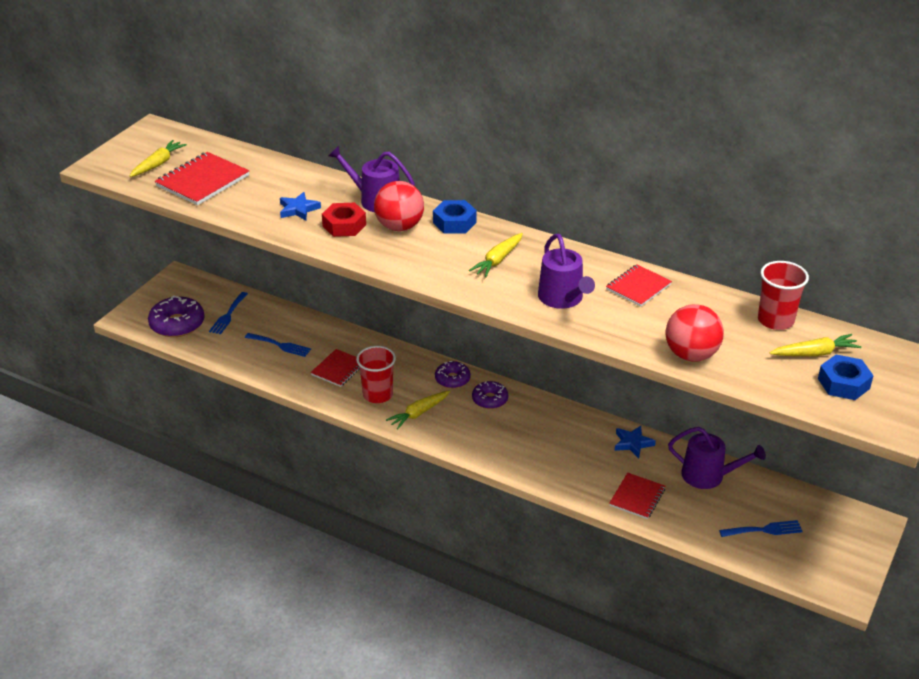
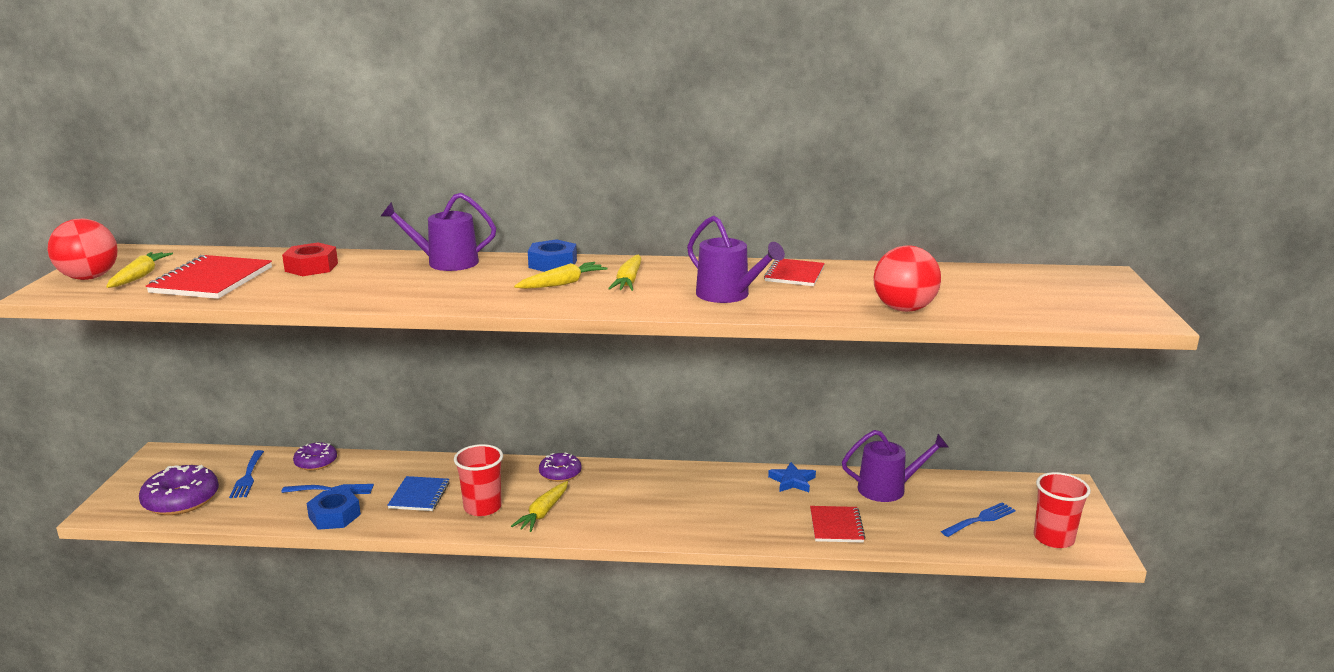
camera: 25 degrees left, 15 degrees down
blue star [280,192,321,220] -> none
red notebook [311,349,360,387] -> blue notebook [387,476,450,511]
red nut [322,203,366,237] -> red nut moved to [282,242,338,276]
red ball [374,181,424,231] -> red ball moved to [47,219,118,280]
purple donut [472,381,508,409] -> purple donut moved to [293,442,337,471]
red cup [758,261,809,330] -> red cup moved to [1034,472,1091,548]
yellow carrot [770,334,861,356] -> yellow carrot moved to [514,262,608,289]
blue nut [818,355,874,400] -> blue nut moved to [306,489,361,530]

